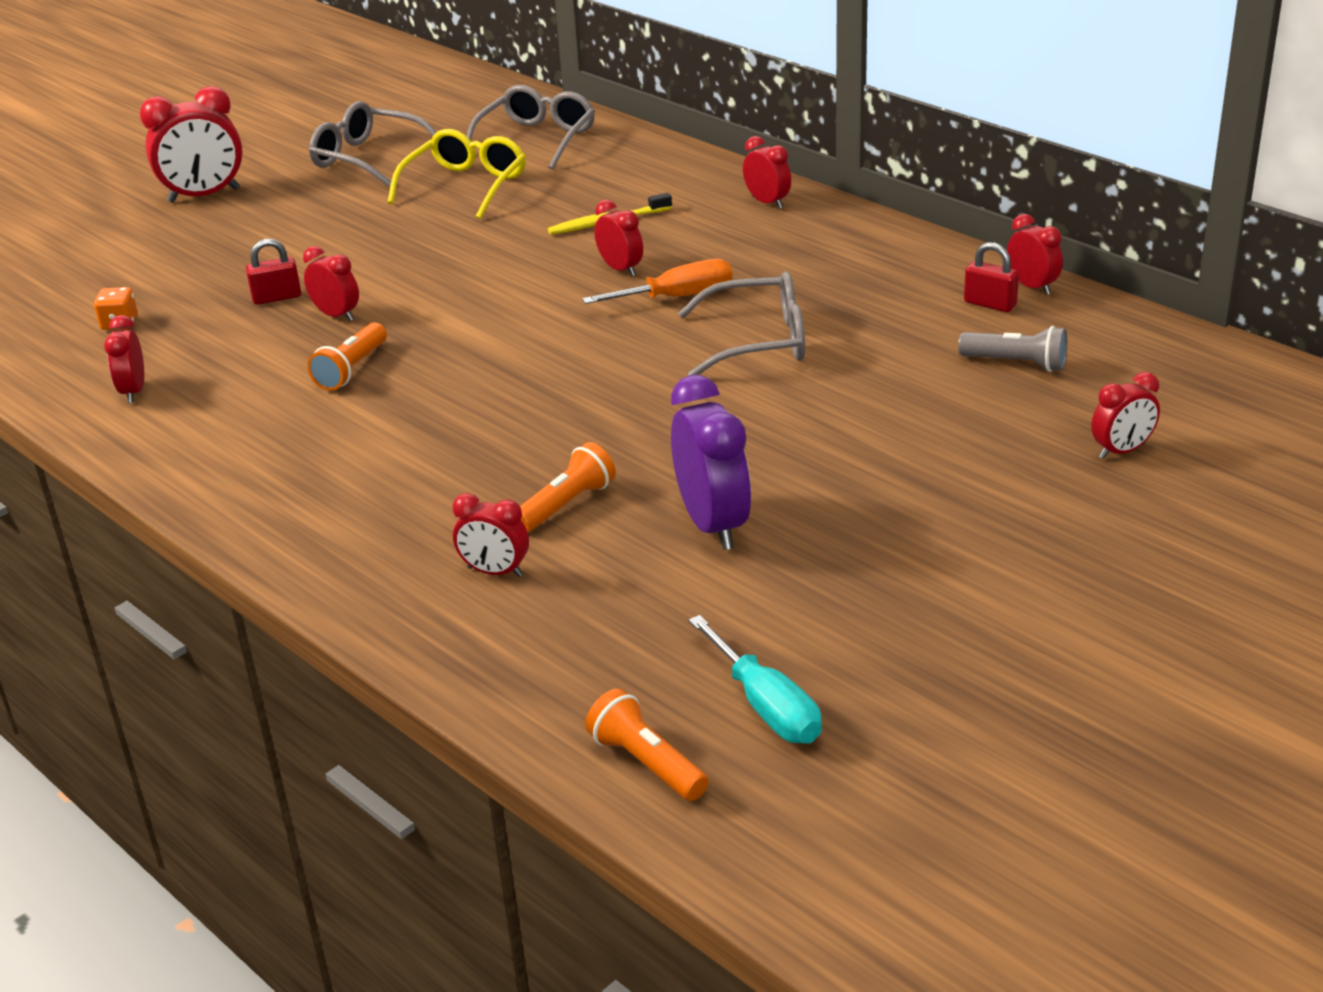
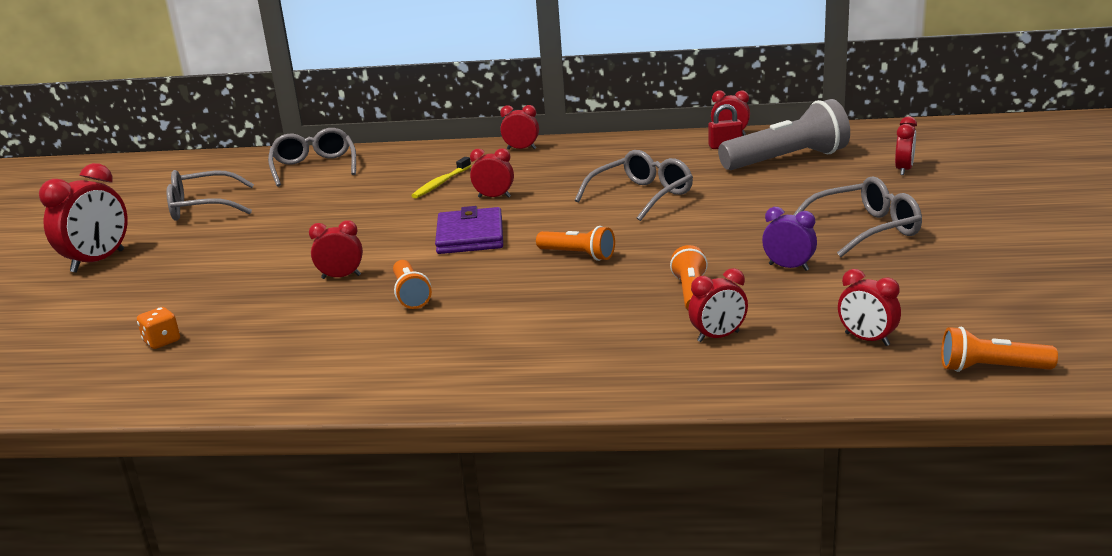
camera: 40 degrees left, 10 degrees down
red clock [104,315,144,403] -> red clock moved to [838,269,901,346]
red padlock [246,239,301,305] -> none
yellow glasses [387,129,526,219] -> none
orange screwdriver [582,259,732,304] -> none
purple clock [671,375,751,550] -> purple clock [762,207,817,271], size x0.58
turquoise screwdriver [689,615,822,743] -> none
grey flashlight [958,326,1067,372] -> grey flashlight [718,99,850,170], size x1.92
none -> purple wallet [435,206,503,254]
none -> orange flashlight [536,226,615,261]
none -> grey glasses [793,176,922,257]

